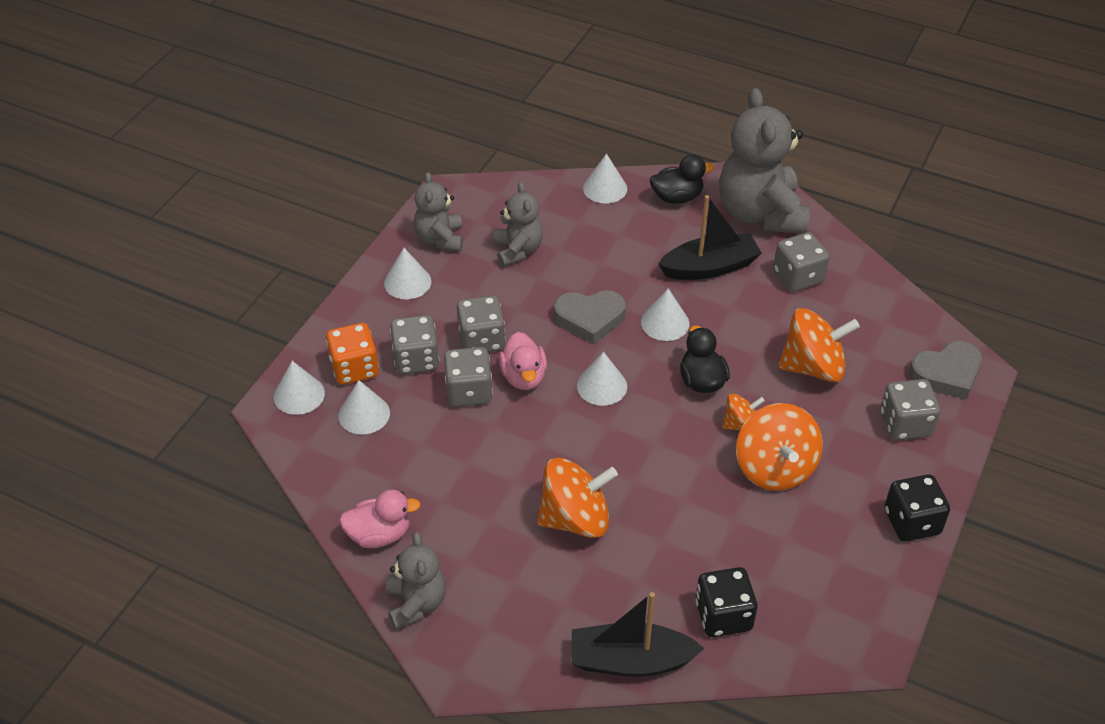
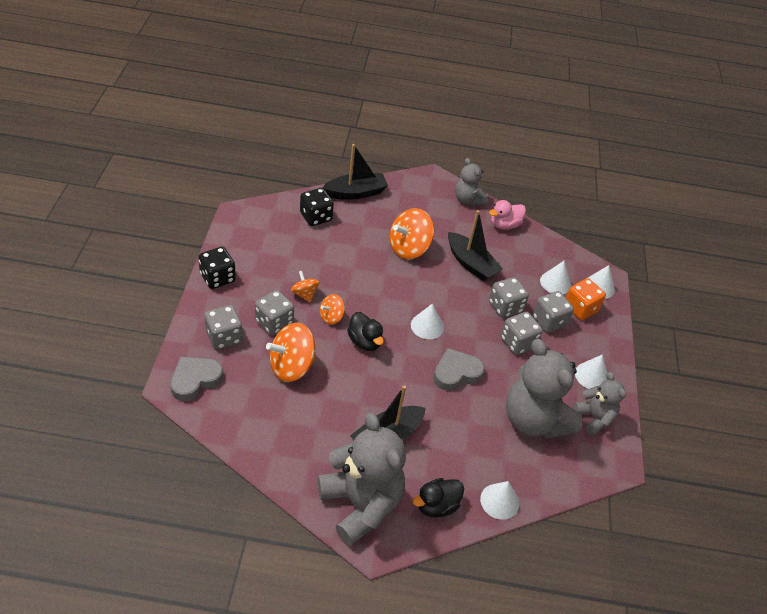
camera: 155 degrees right, 0 degrees up
grey teddy bear [493,182,543,267] -> grey teddy bear [506,339,583,439], size x1.85
pink duck [499,332,547,390] -> none
white cone [641,288,689,341] -> none
orange spinning top [736,403,823,491] -> orange spinning top [291,271,319,303], size x0.54
grey dice [773,232,830,292] -> grey dice moved to [255,290,294,335]
none -> black boat [448,210,503,281]

